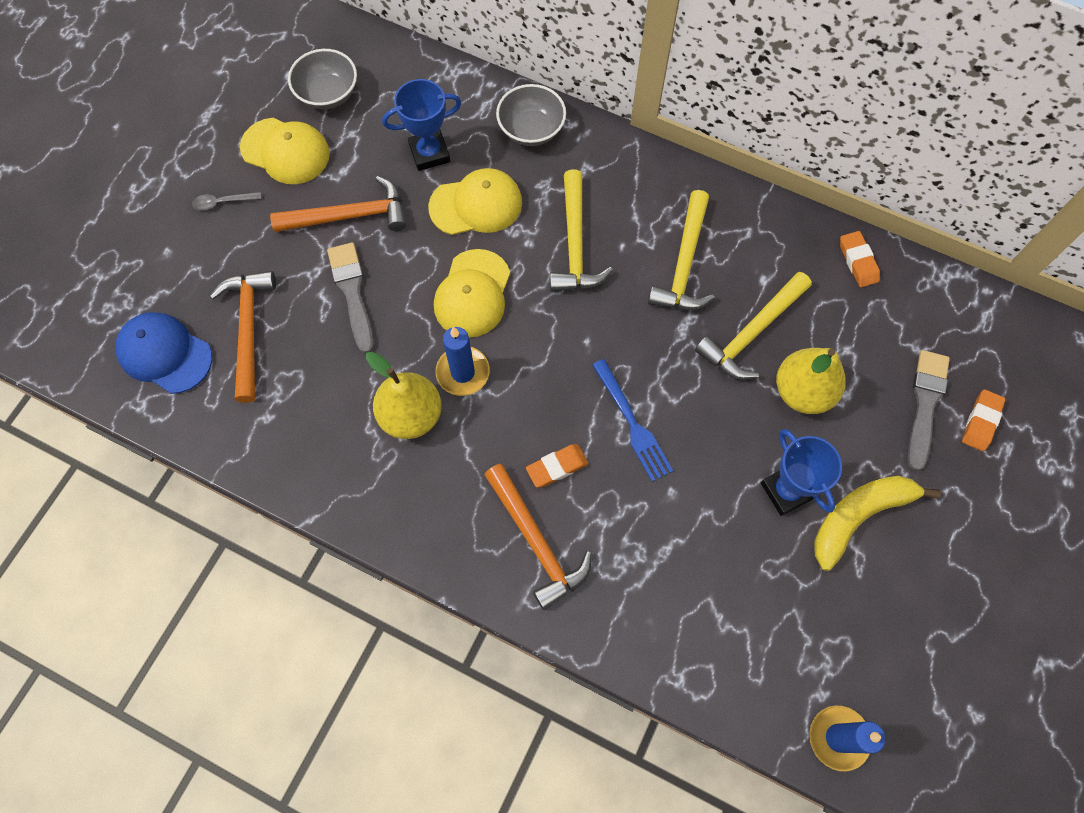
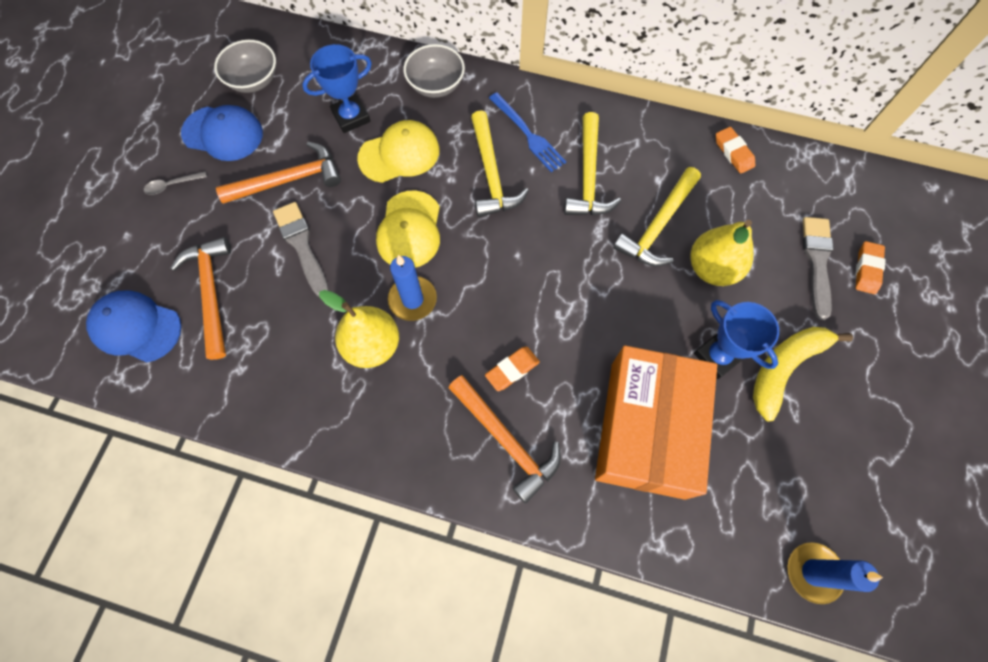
camera: 10 degrees left, 0 degrees up
yellow cap [240,118,330,184] -> blue cap [181,105,263,161]
blue fork [592,359,673,482] -> blue fork moved to [489,93,566,172]
none -> orange box [595,345,717,500]

